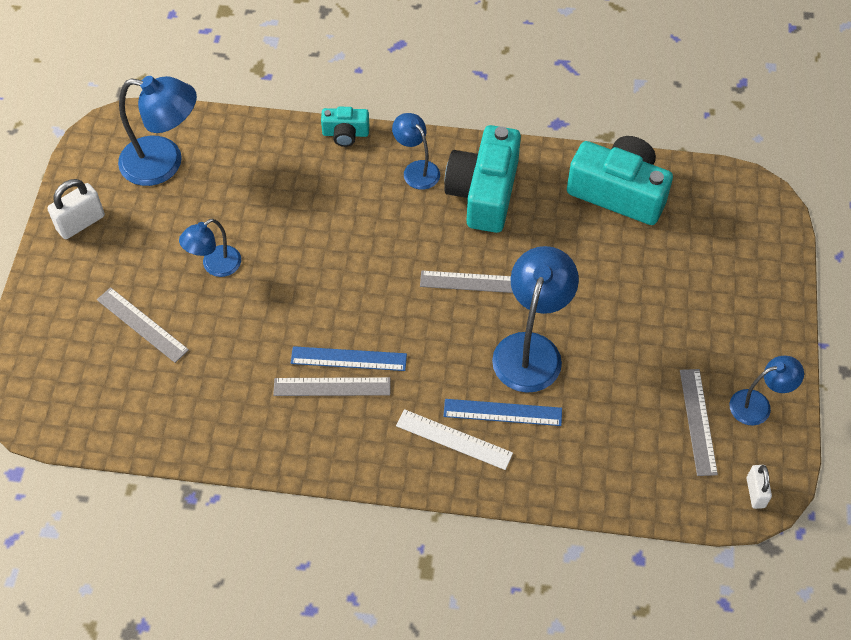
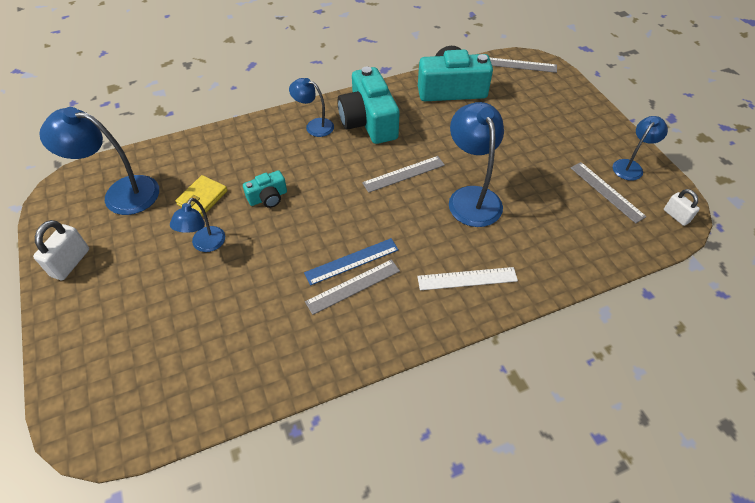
camera: 30 degrees left, 5 degrees down
grey ruler [97,287,189,363] -> grey ruler moved to [490,58,557,73]
blue lamp [118,76,197,186] -> blue lamp turned 150 degrees counterclockwise [39,107,159,215]
turquoise camera [321,107,369,147] -> turquoise camera moved to [243,170,287,208]
blue ruler [443,399,562,426] -> none
none -> yellow wallet [175,175,228,216]

